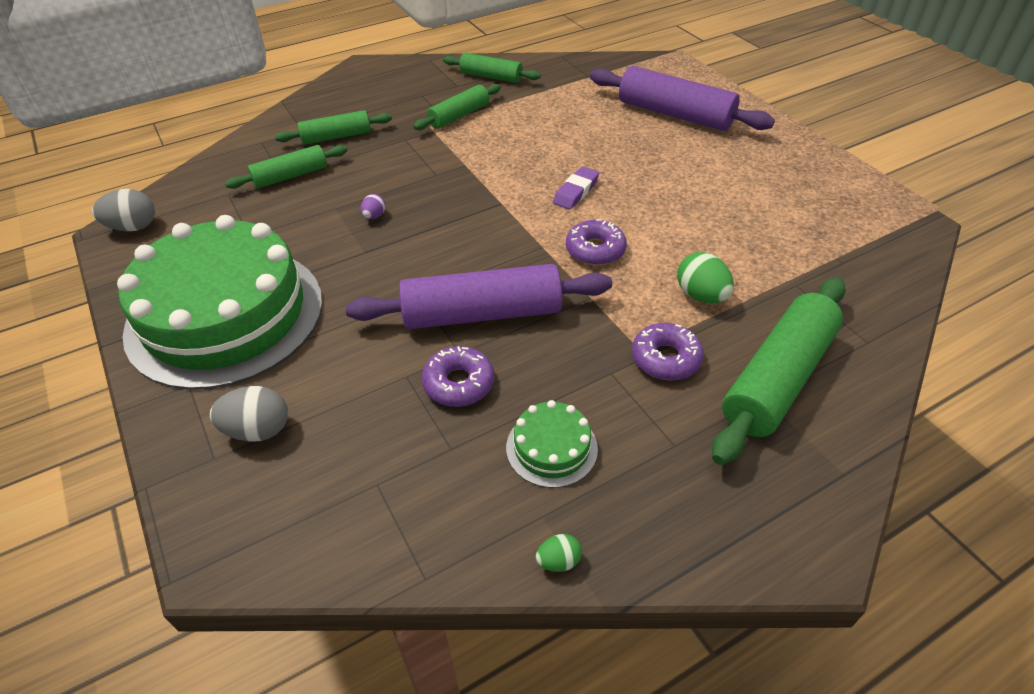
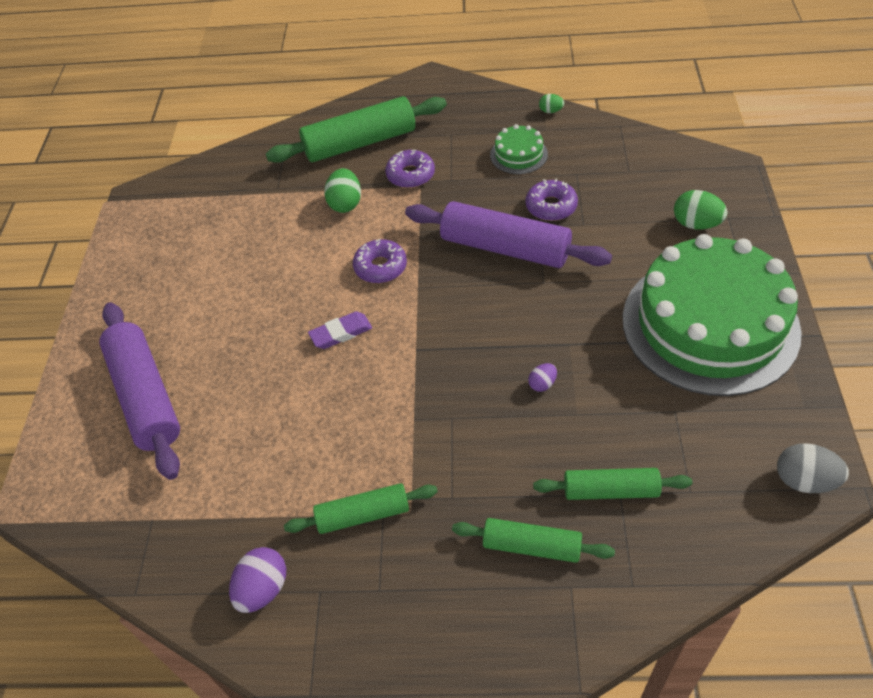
camera: 145 degrees left, 5 degrees up
grey egg [210,386,288,441] -> green egg [674,190,727,229]
green rolling pin [443,53,541,83] -> purple egg [229,547,286,613]

